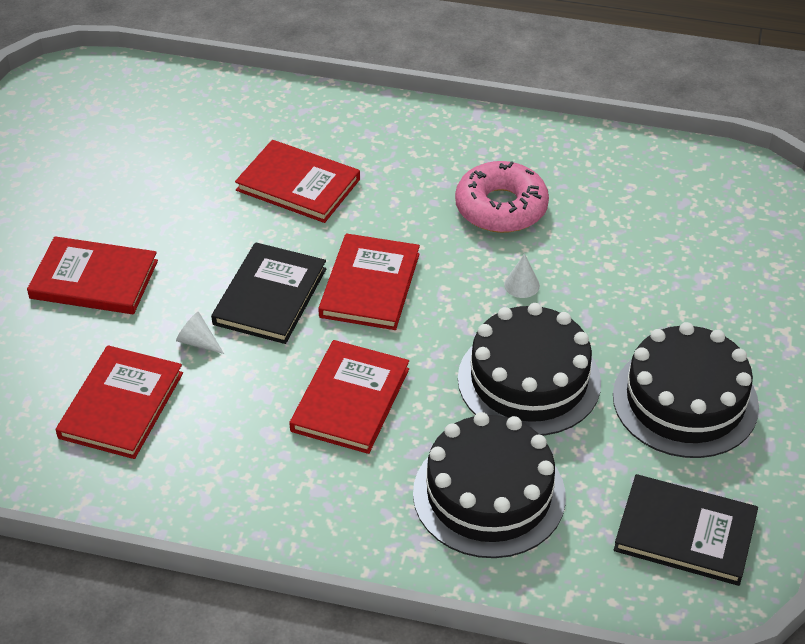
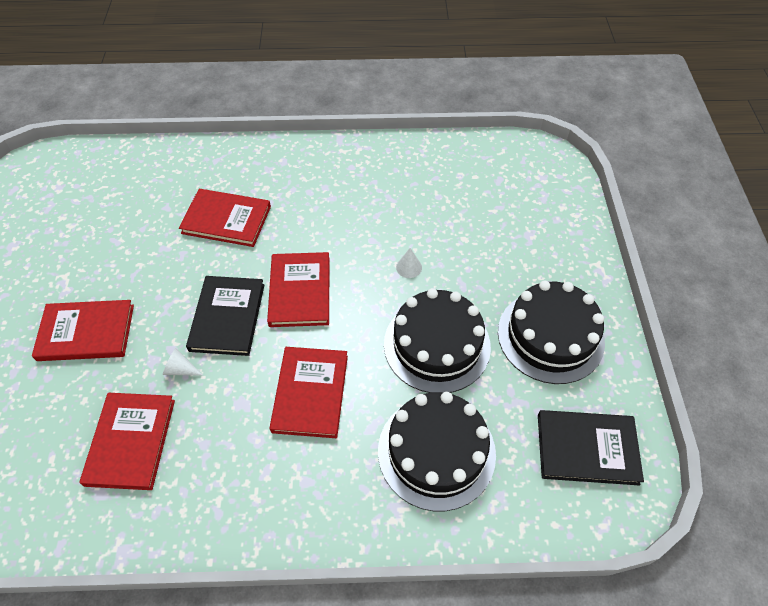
camera: 15 degrees left, 10 degrees up
pink donut [455,161,549,233] -> none

